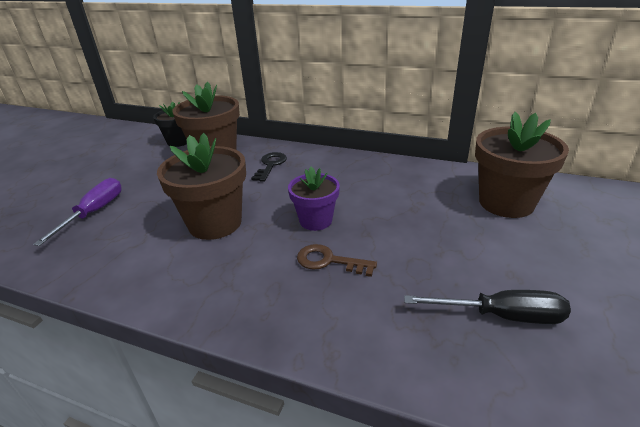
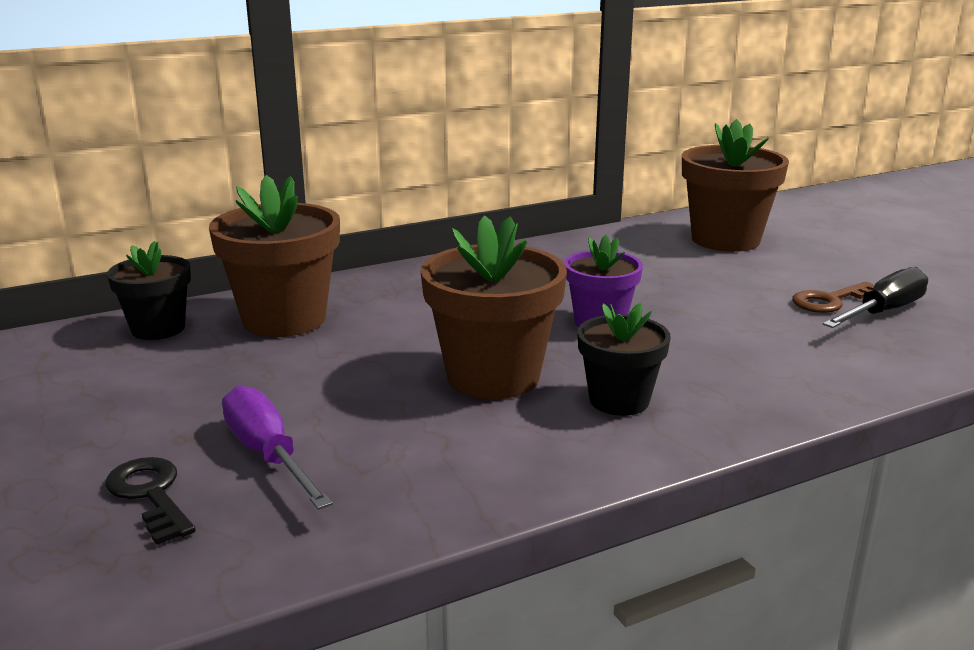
camera: 50 degrees left, 10 degrees down
black key [251,152,287,182] -> black key moved to [105,457,195,545]
brown key [297,244,377,277] -> brown key moved to [792,281,874,313]
none -> black flower pot [577,303,671,416]

